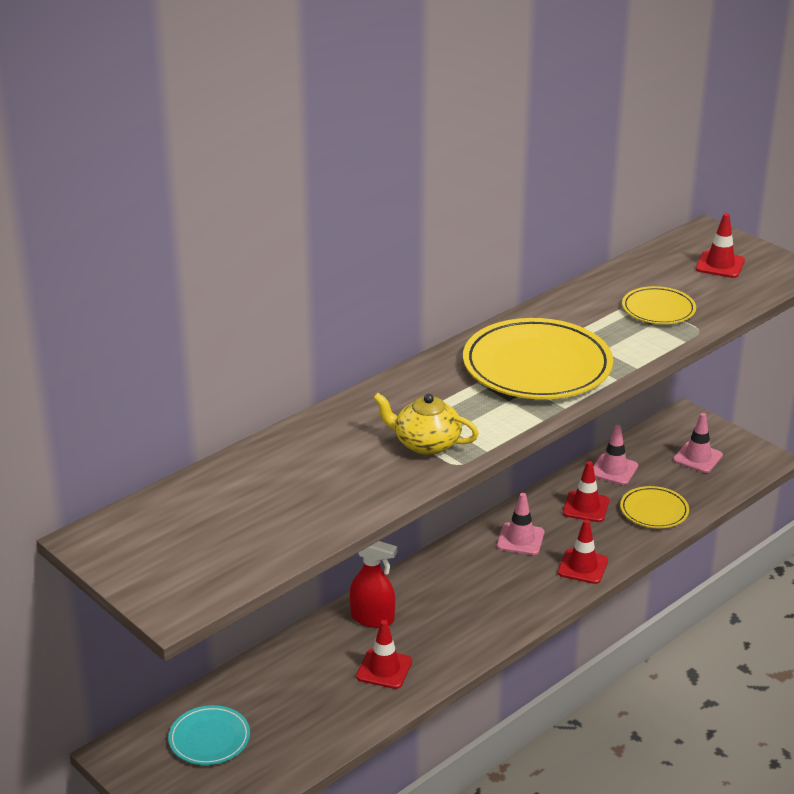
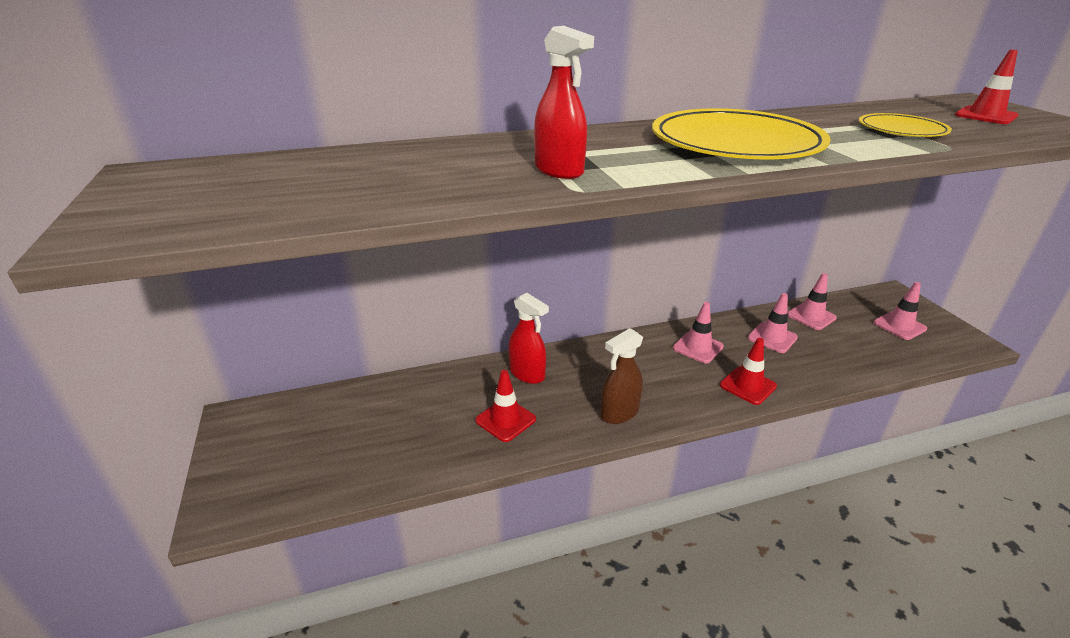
camera: 25 degrees right, 0 degrees up
turquoise plate [168,705,250,765] -> none
yellow teapot [373,393,479,455] -> red spray bottle [534,26,594,179]
red traffic cone [563,461,609,522] -> pink traffic cone [748,293,798,353]
yellow plate [620,486,689,528] -> none
none -> brown spray bottle [600,328,643,424]

